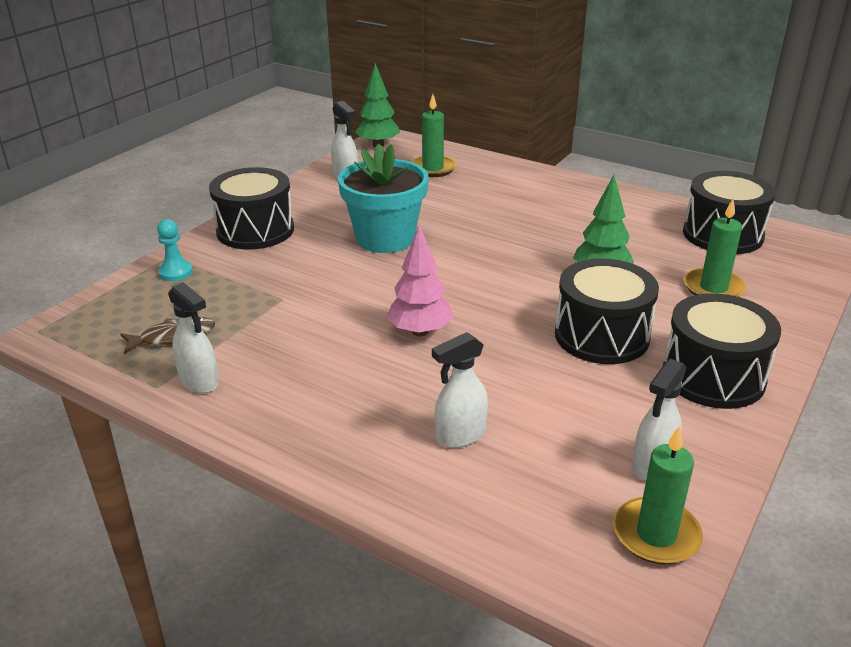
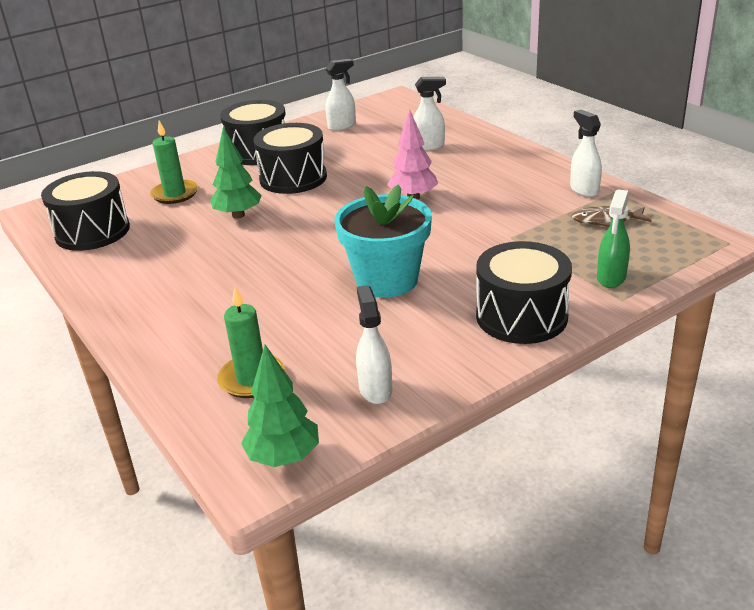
camera: 155 degrees left, 0 degrees up
turquoise pawn [157,219,193,281] -> green spray bottle [597,189,630,288]
green candle [613,426,703,565] -> none

